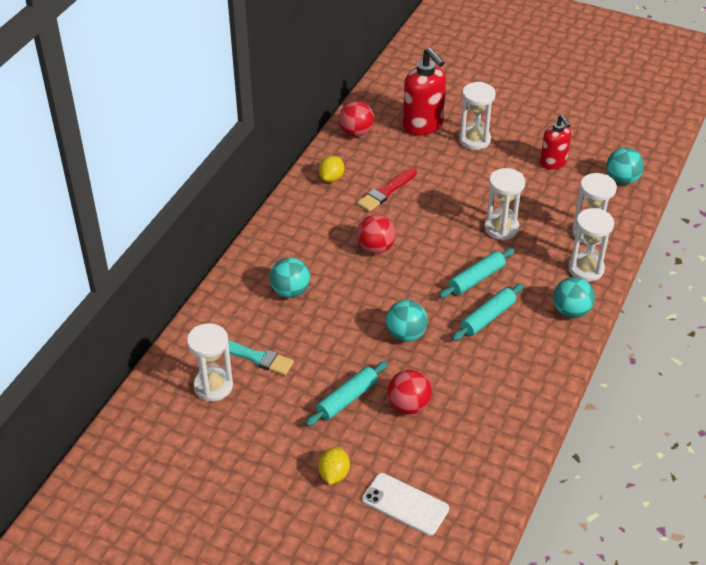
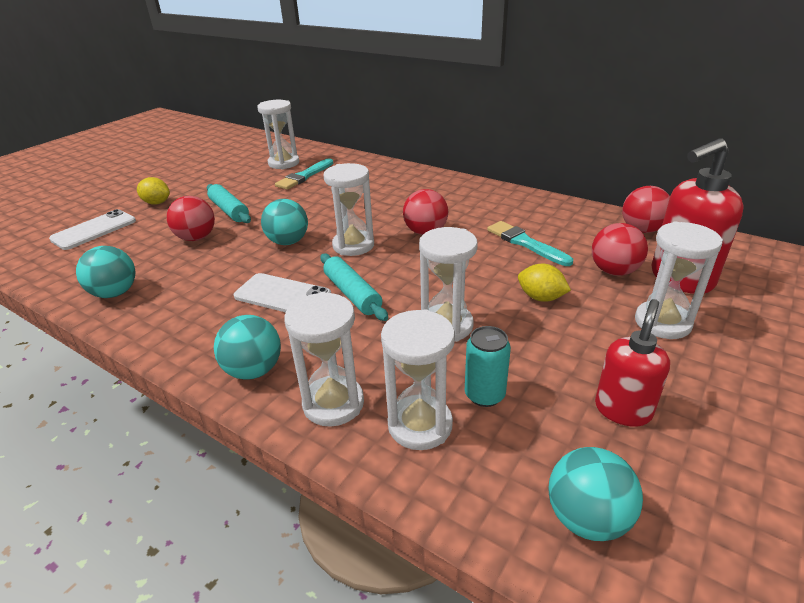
camera: 100 degrees right, 10 degrees down
turquoise ball [270,257,310,298] -> turquoise ball moved to [76,246,136,298]
yellow lemon [319,156,344,182] -> yellow lemon moved to [518,264,571,302]
red brush [357,168,417,212] -> turquoise brush [487,221,573,266]
turquoise rolling pin [452,283,524,341] -> white phone [234,273,331,312]
red soap dispenser [540,115,571,169] -> red soap dispenser turned 135 degrees clockwise [595,299,670,427]
none -> white hourglass [324,163,374,256]
none -> turquoise can [465,326,511,407]
none -> red ball [592,223,648,276]

